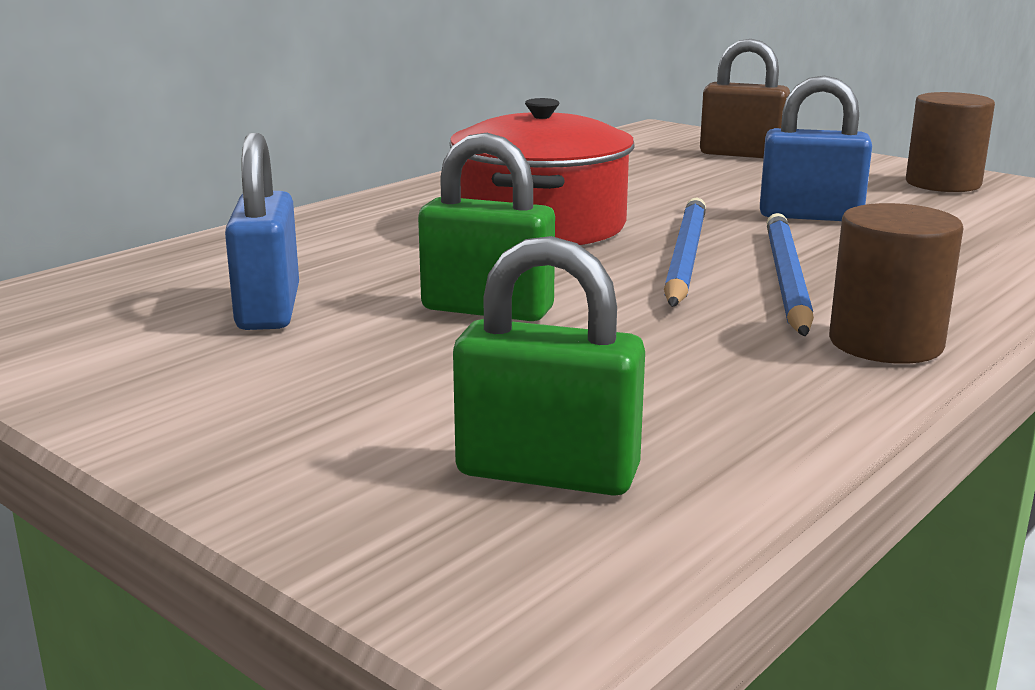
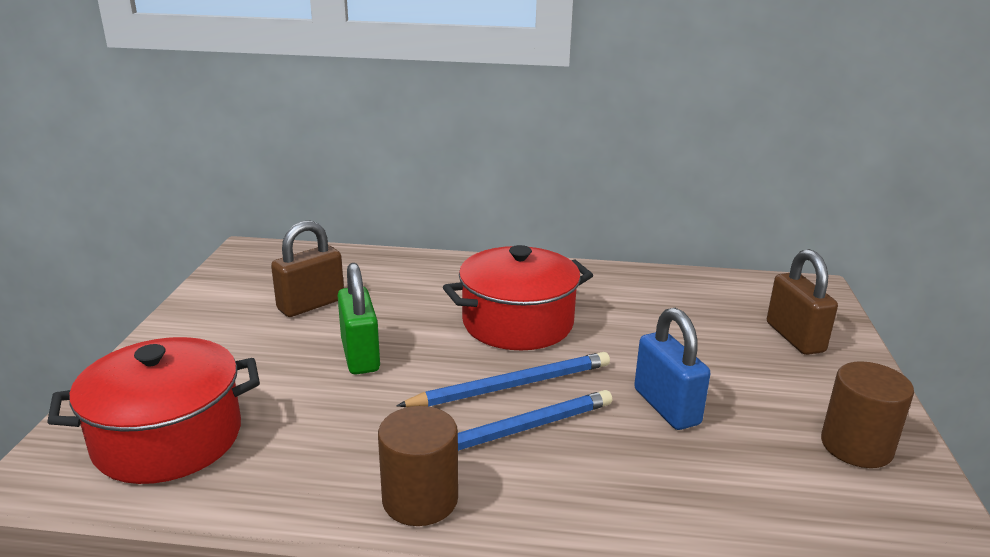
camera: 55 degrees right, 5 degrees up
blue padlock [225,133,299,330] -> brown padlock [271,221,344,317]
green padlock [453,236,645,496] -> red pot [47,337,260,484]

